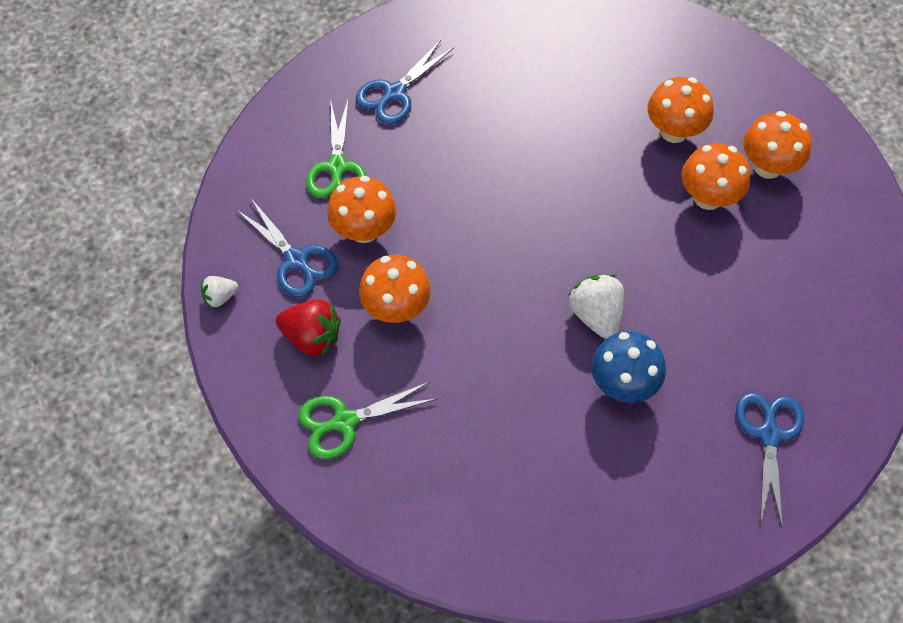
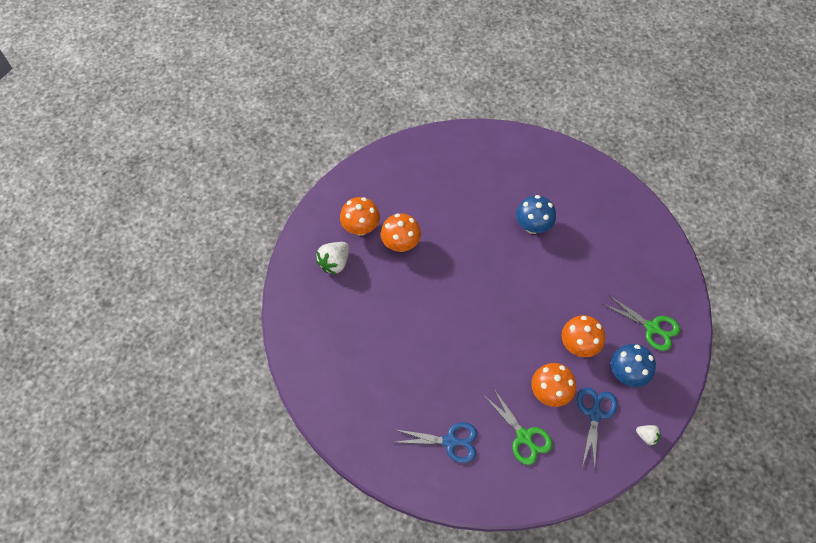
camera: 125 degrees left, 0 degrees up
red strawberry [276,299,341,356] -> blue mushroom [611,344,656,387]
green scissors [306,99,366,198] -> green scissors turned 90 degrees clockwise [484,389,552,465]
white strawberry [569,274,624,339] -> white strawberry moved to [316,242,349,275]
orange mushroom [648,77,714,143] -> none
blue scissors [736,392,804,528] -> none

